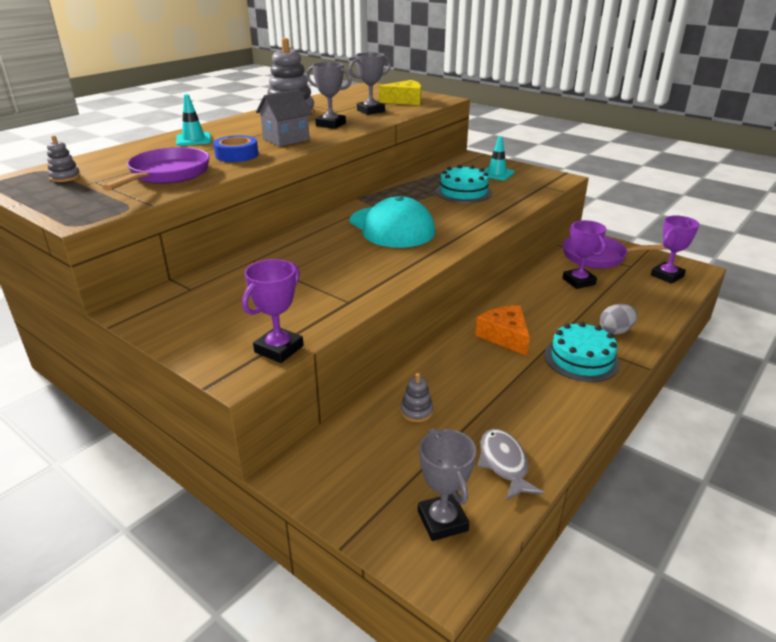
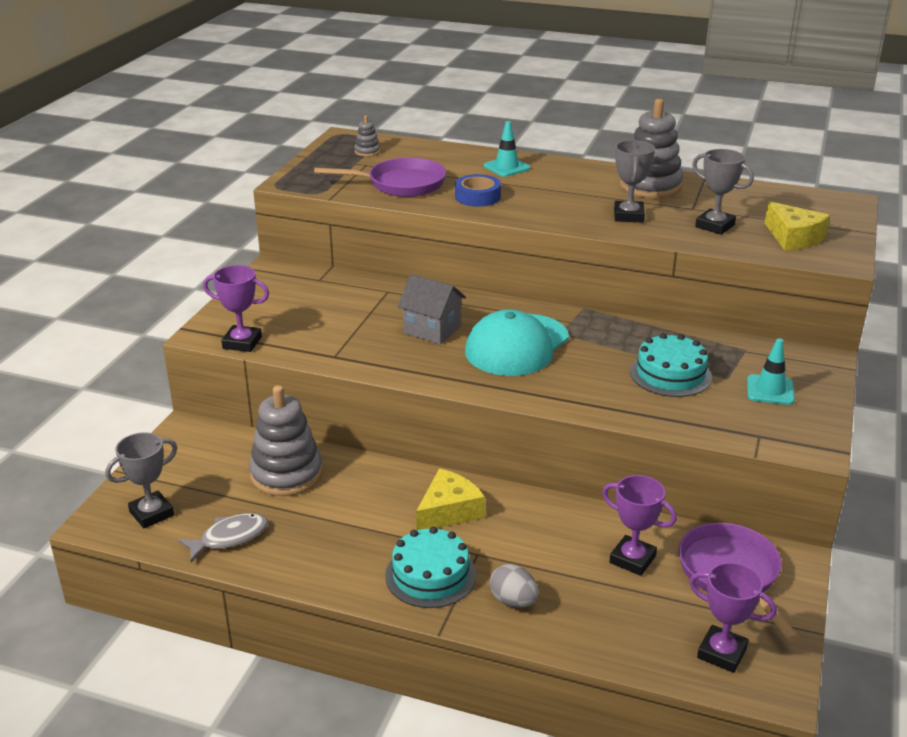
camera: 70 degrees right, 0 degrees up
grey house [256,89,312,146] -> grey house moved to [397,274,466,344]
grey stacking toy [401,373,433,422] -> grey stacking toy [249,385,323,496], size x2.23
orange cheese [475,305,530,356] -> yellow cheese [416,468,485,530]
purple trophy [563,220,606,289] -> purple trophy turned 75 degrees clockwise [602,475,677,576]

